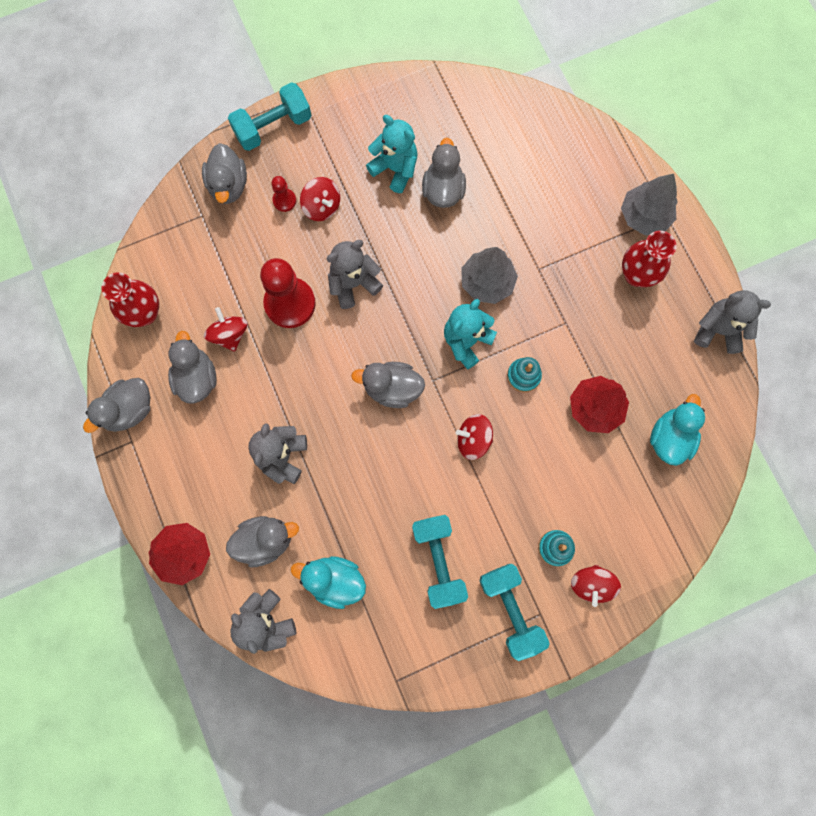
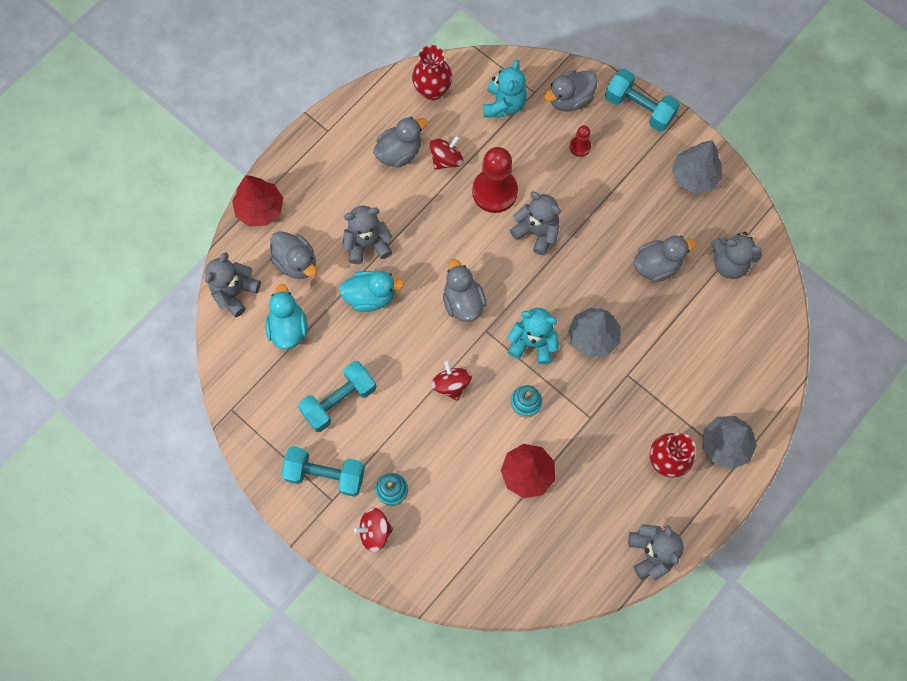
camera: 65 degrees right, 5 degrees down
grey duck [83,378,150,433] -> none
red spinning top [300,177,340,221] -> none
turquoise teddy bear [366,115,418,193] -> turquoise teddy bear moved to [484,60,527,118]
turquoise dumbbell [480,564,550,661] -> turquoise dumbbell turned 60 degrees clockwise [281,446,365,497]
turquoise duck [650,394,705,466] -> turquoise duck moved to [339,271,404,312]
none -> grey tree [672,140,722,194]
none -> grey teddy bear [711,232,762,279]

